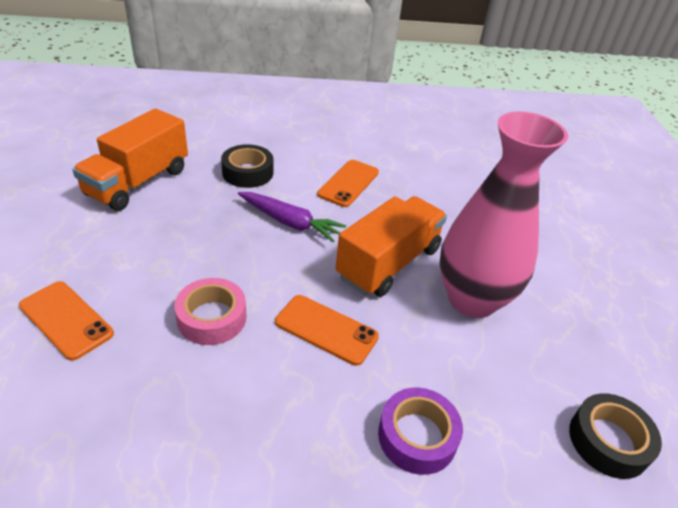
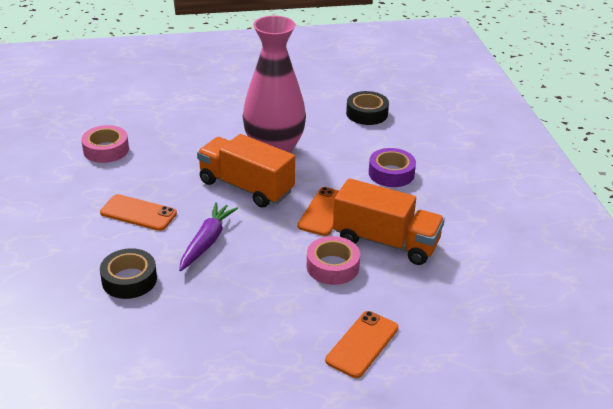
camera: 95 degrees left, 5 degrees down
orange truck [72,108,188,211] -> orange truck moved to [333,178,445,265]
none -> pink tape [81,125,129,163]

